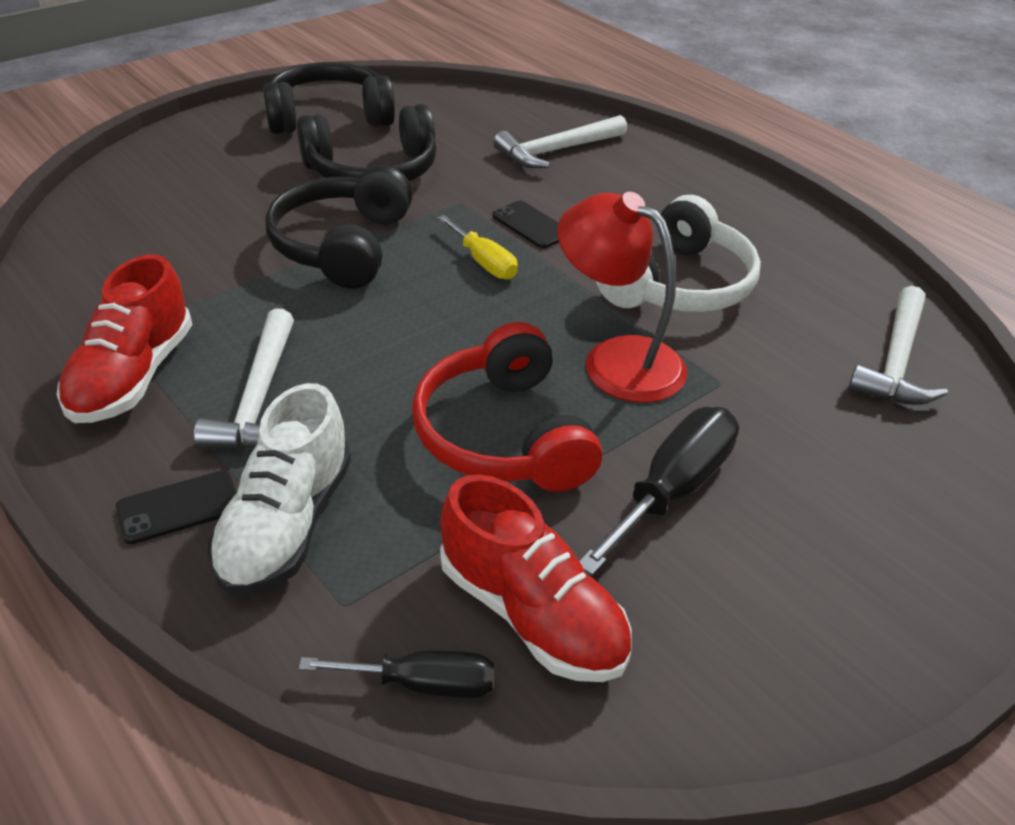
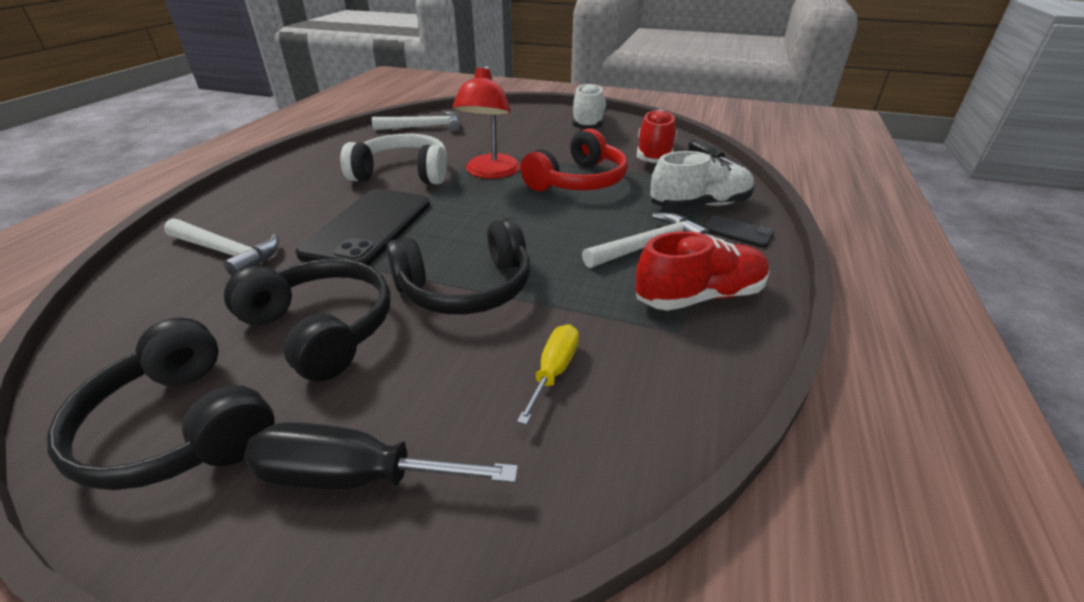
camera: 120 degrees left, 5 degrees down
yellow screwdriver [438,215,518,279] -> yellow screwdriver moved to [517,324,579,425]
black phone [492,201,559,248] -> black phone [296,189,430,266], size x2.23
black screwdriver [579,407,739,575] -> black screwdriver moved to [244,422,518,490]
none -> white shoe [572,83,607,129]

